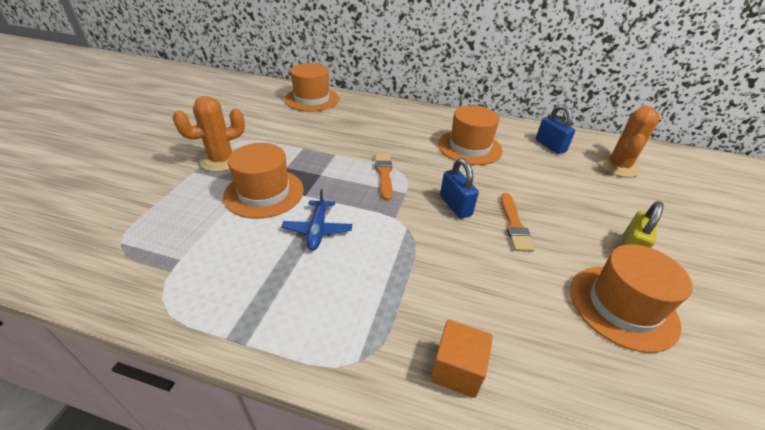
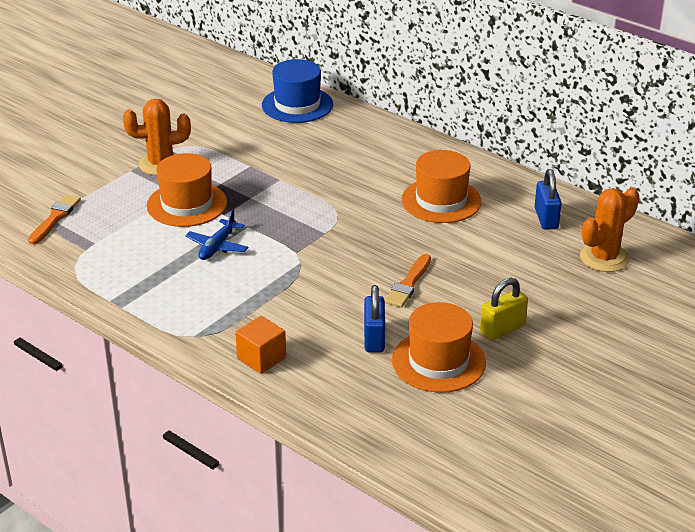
camera: 25 degrees right, 5 degrees down
orange hat [284,63,339,112] -> blue hat [262,59,333,123]
orange brush [375,154,393,201] -> orange brush moved to [28,194,81,244]
blue padlock [440,158,479,219] -> blue padlock moved to [364,285,385,352]

